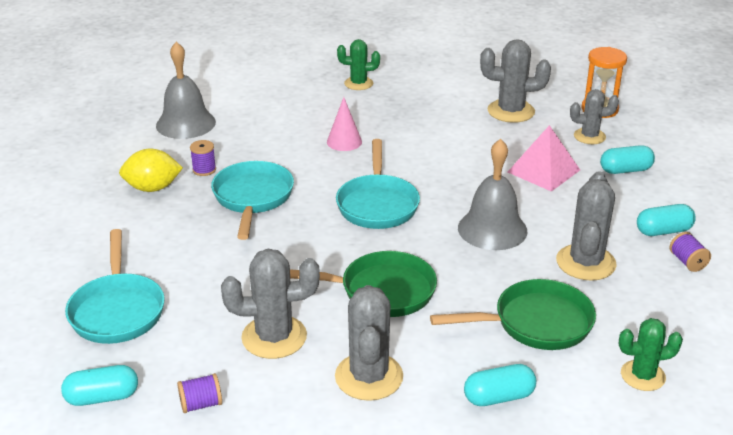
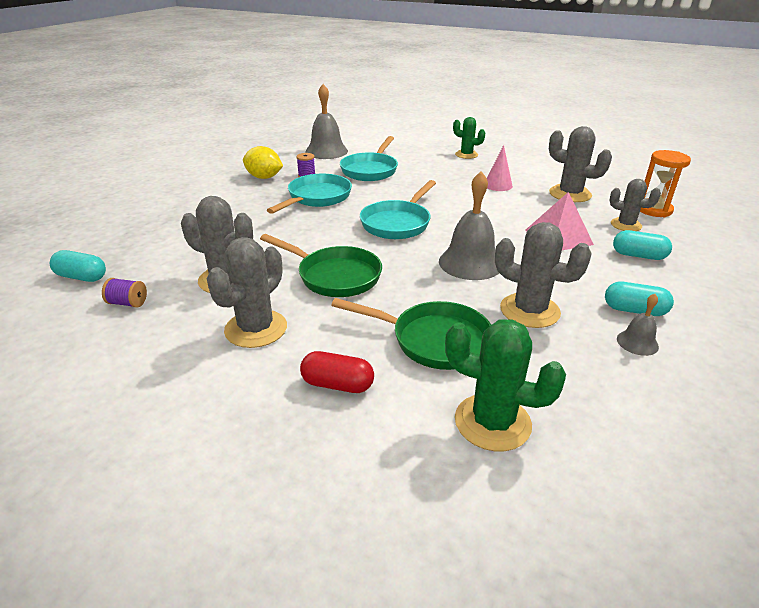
camera: 30 degrees right, 0 degrees up
turquoise pan [65,229,165,344] -> turquoise pan moved to [340,136,398,181]
pink cone [327,97,362,151] -> pink cone moved to [487,145,513,191]
turquoise capsule [464,364,536,406] -> red capsule [300,351,374,393]
grey cactus [556,171,617,281] -> grey cactus turned 75 degrees clockwise [495,222,592,328]
green cactus [619,318,683,391] -> green cactus [445,319,566,451], size x1.55
purple spool [670,232,711,272] -> grey bell [617,294,659,356]

